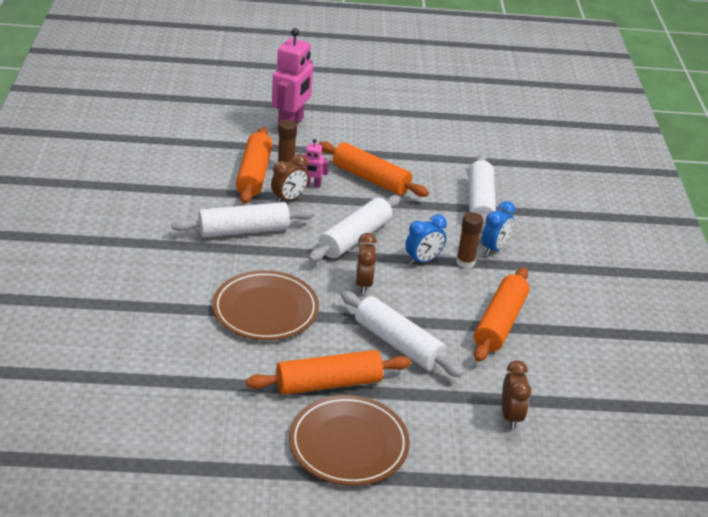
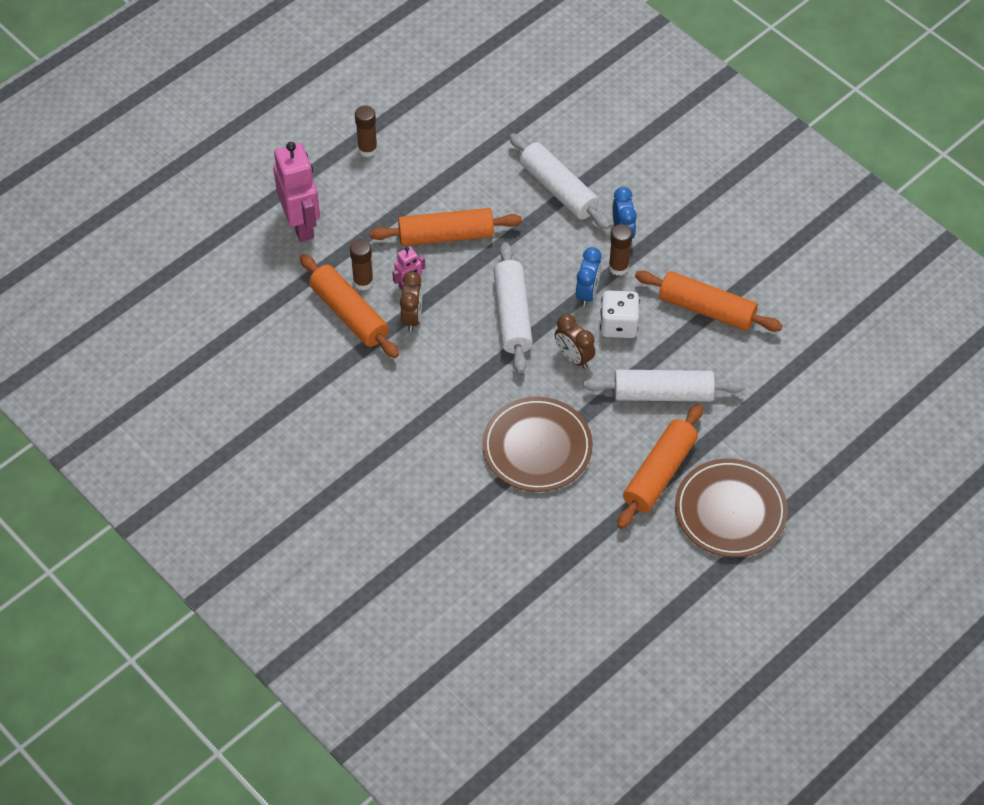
camera: 40 degrees left, 20 degrees up
white rolling pin [171,202,315,237] -> none
orange rolling pin [474,267,530,362] -> orange rolling pin turned 45 degrees counterclockwise [635,271,783,332]
brown clock [502,360,531,429] -> none
none -> brown glue stick [355,106,378,157]
none -> white dice [600,290,640,338]

